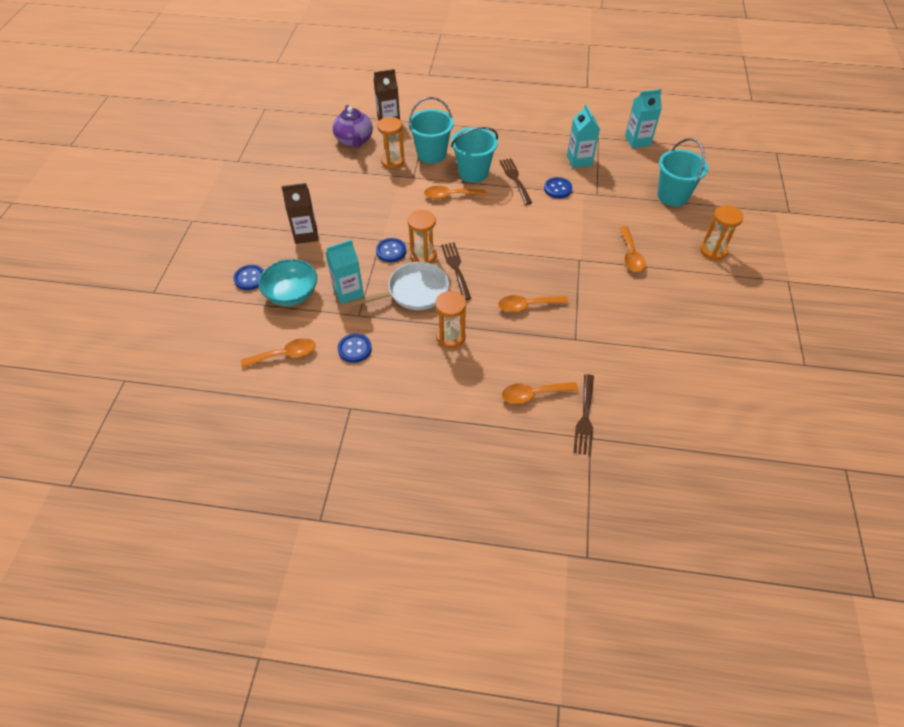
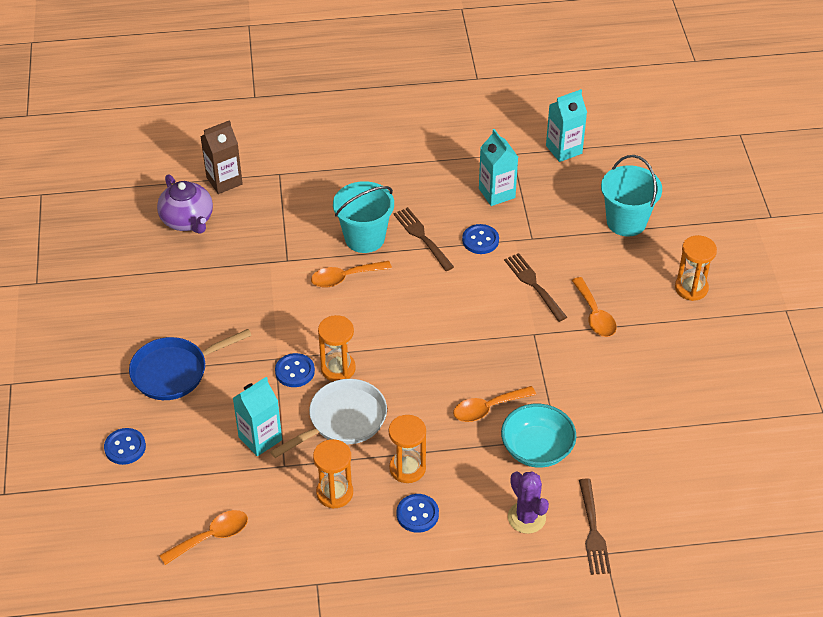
camera: 15 degrees left, 5 degrees down
turquoise bowl [258,259,317,306] -> turquoise bowl moved to [501,404,576,468]
brown carton [282,183,318,244] -> blue pan [129,329,252,400]
blue button [337,333,372,363] -> blue button moved to [397,494,439,533]
orange hourglass [377,117,405,169] -> orange hourglass moved to [313,439,353,509]
turquoise bucket [408,97,454,164] -> none
brown fork [441,242,472,301] -> brown fork moved to [504,253,567,322]
orange spoon [502,382,578,404] -> purple cactus [508,471,549,534]

